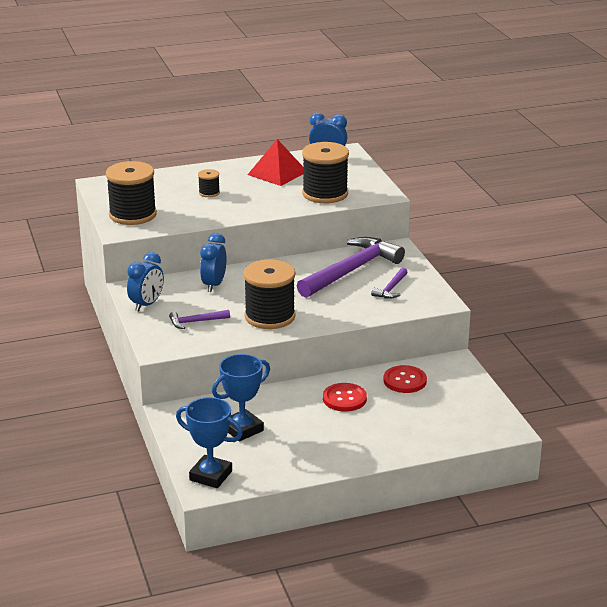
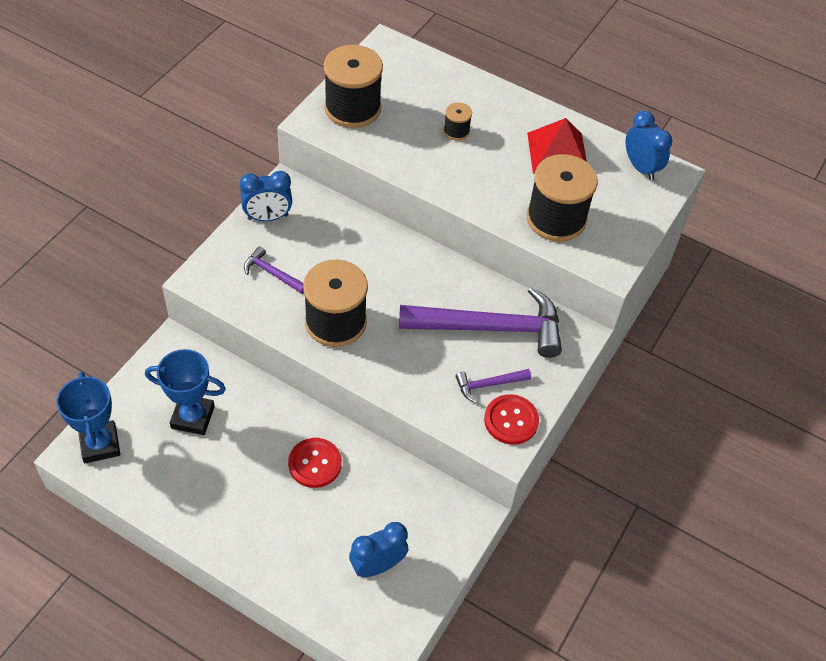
camera: 45 degrees right, 25 degrees up
blue clock [200,233,226,292] -> blue clock moved to [349,522,408,577]
red button [383,365,427,393] -> red button moved to [484,394,539,445]

